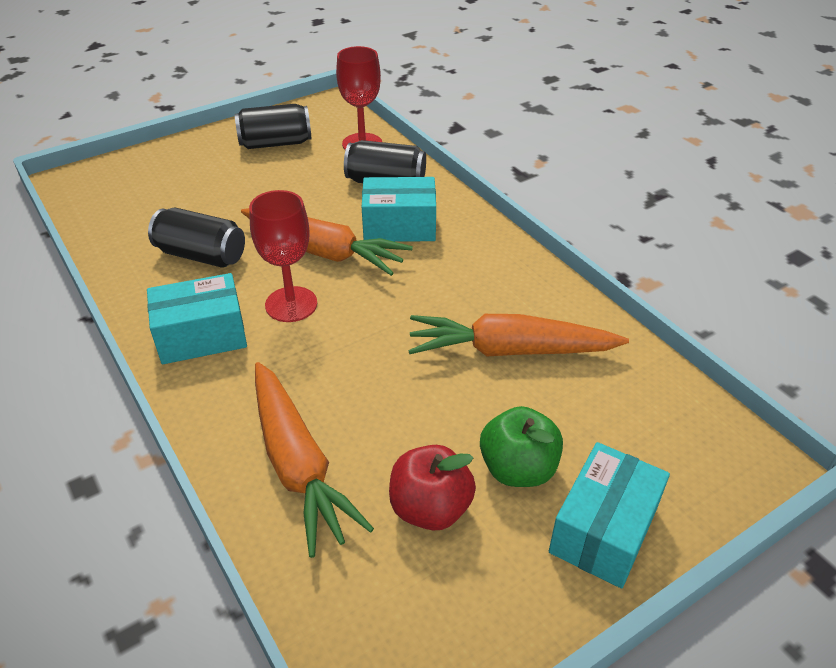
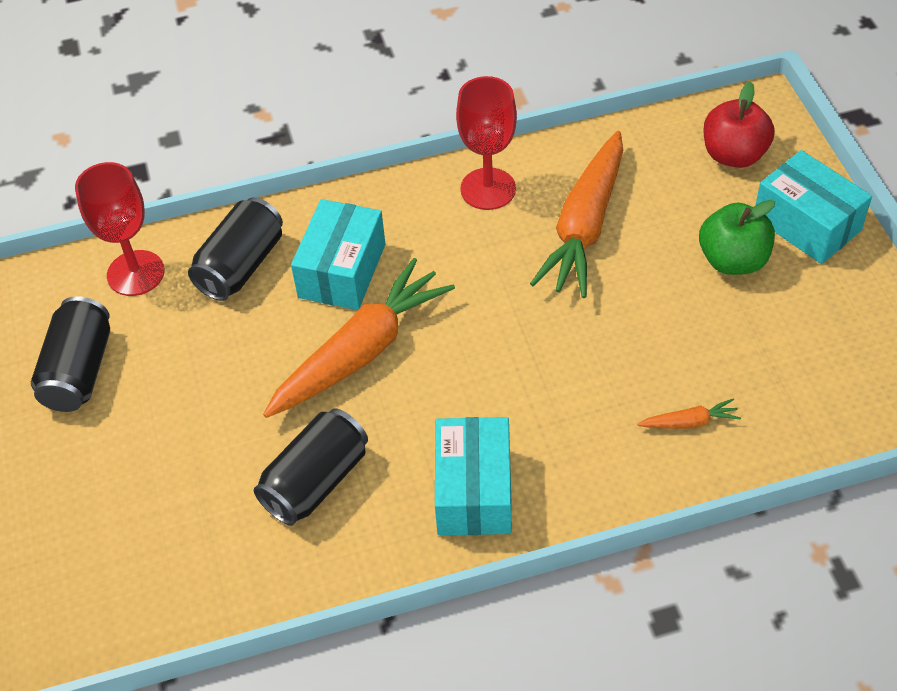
camera: 70 degrees left, 10 degrees up
red goblet [249,190,317,322] -> red goblet moved to [456,76,517,210]
orange carrot [255,362,374,558] -> orange carrot [637,398,741,429], size x0.41
red apple [389,445,476,531] -> red apple moved to [703,82,775,168]

